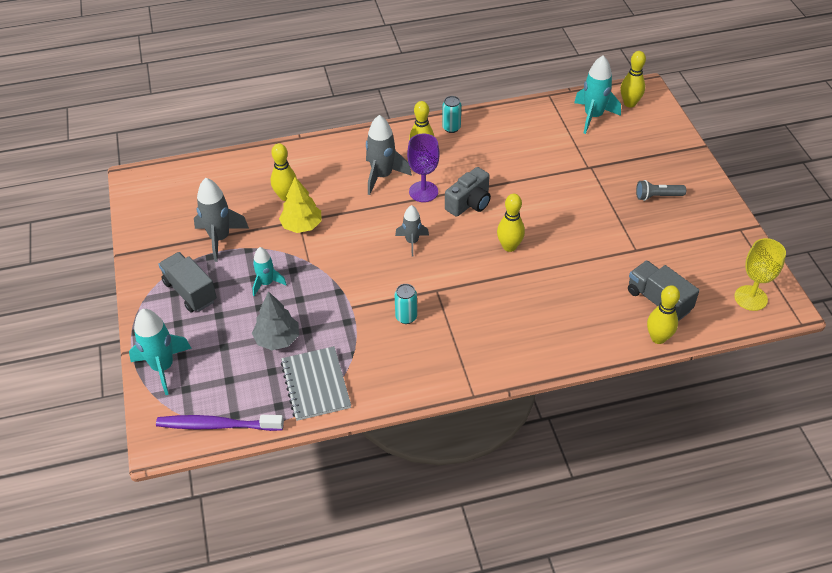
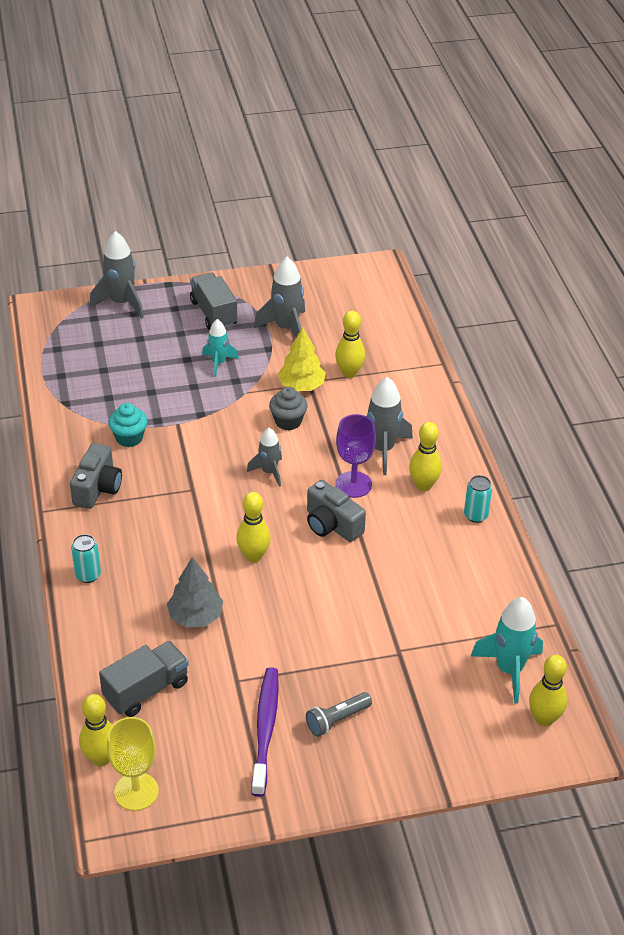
camera: 90 degrees right, 5 degrees down
turquoise rocket [129,309,192,395] -> grey rocket [90,231,144,319]
purple toothbrush [156,415,284,431] -> purple toothbrush moved to [251,667,279,797]
grey truck [158,252,217,312] -> grey truck turned 75 degrees counterclockwise [190,273,237,330]
grey tree [252,291,299,350] -> grey tree moved to [167,557,223,627]
grey notebook [281,346,351,421] -> none
turquoise can [394,284,417,324] -> turquoise can moved to [71,534,101,583]
grey flashlight [636,180,686,201] -> grey flashlight turned 120 degrees counterclockwise [306,692,372,737]
yellow bowling pin [647,285,680,344] -> yellow bowling pin moved to [79,694,112,767]
none -> grey camera [70,443,122,509]
none -> turquoise cupcake [108,403,147,447]
none -> grey cupcake [269,387,308,431]

